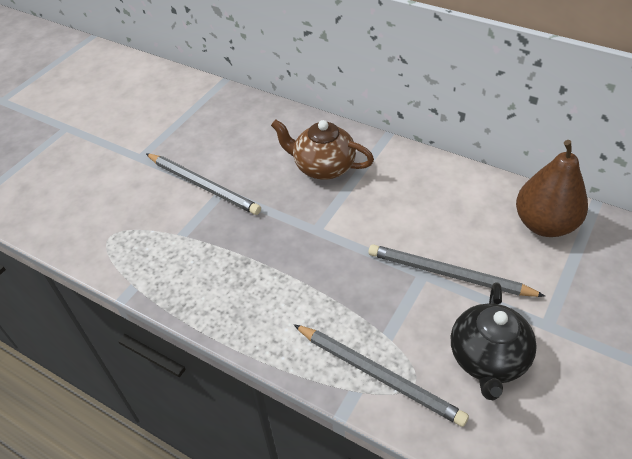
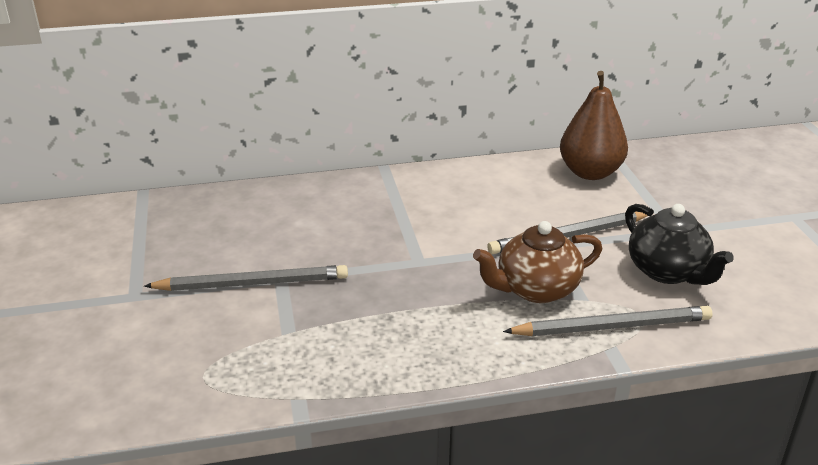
camera: 45 degrees left, 15 degrees down
brown teapot [271,119,374,180] -> brown teapot moved to [473,221,602,303]

